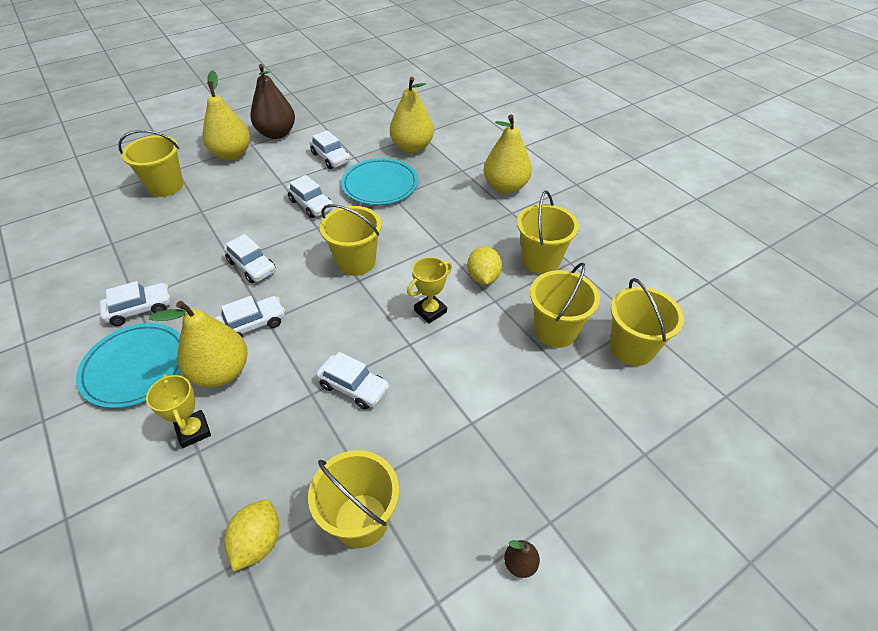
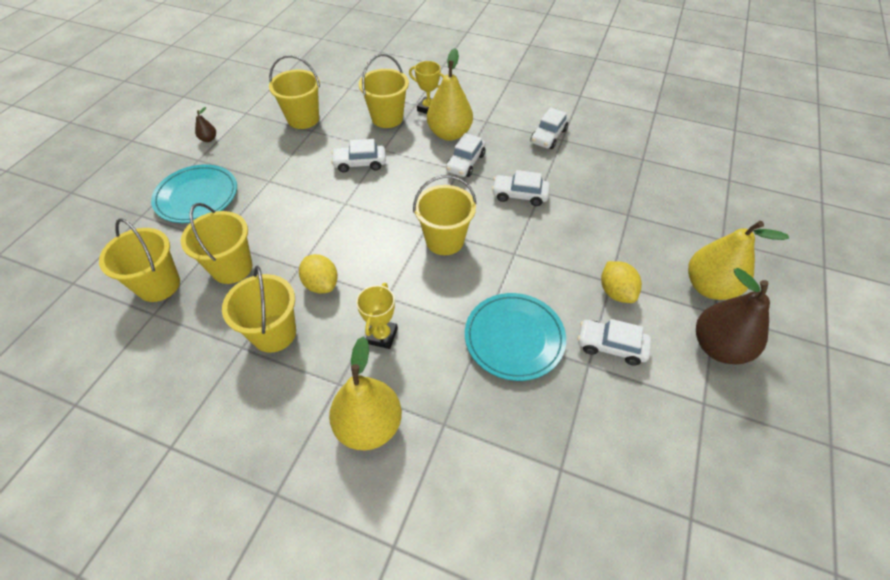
camera: 145 degrees right, 5 degrees up
turquoise plate [76,323,181,408] -> turquoise plate moved to [151,164,237,223]
yellow bucket [118,130,183,197] -> yellow bucket moved to [359,54,409,128]
yellow lemon [224,500,279,572] -> yellow lemon moved to [601,261,642,303]
white car [287,175,333,218] -> none
yellow pear [390,77,434,153] -> none
yellow trophy [407,257,452,324] -> yellow trophy moved to [356,283,398,349]

